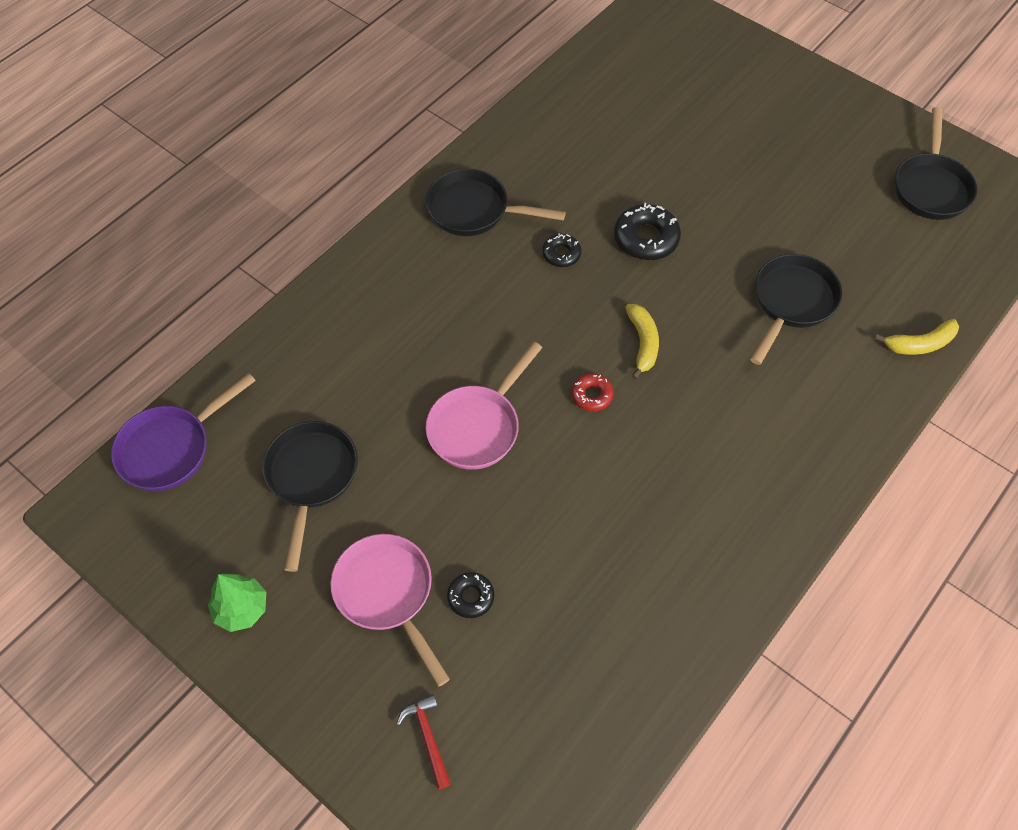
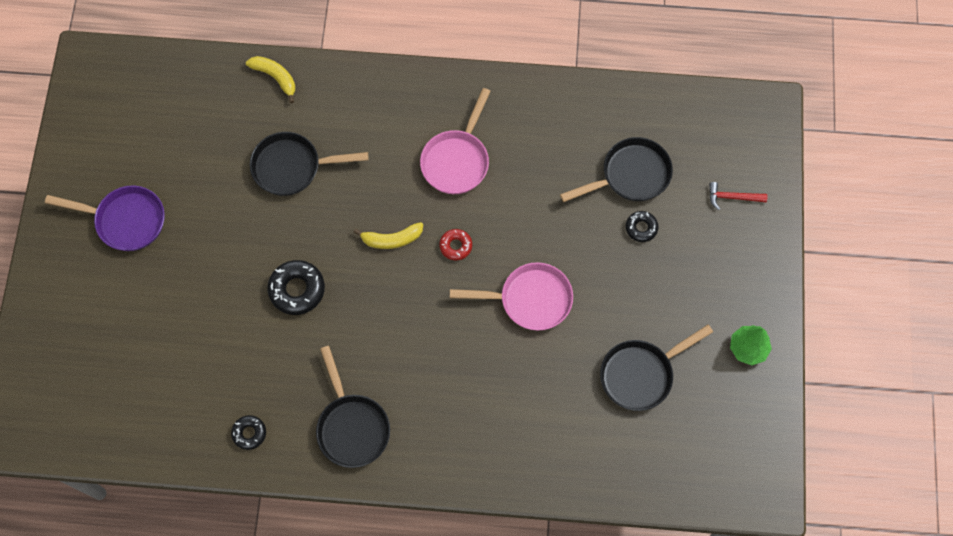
camera: 125 degrees left, 10 degrees up
purple pan [111,373,256,491] -> purple pan moved to [45,185,165,251]
pink pan [331,534,450,687] -> pink pan moved to [420,88,491,194]
red hammer [397,694,451,789] -> red hammer turned 60 degrees clockwise [709,182,768,210]
black donut [542,233,581,267] -> black donut moved to [231,415,266,450]
yellow banana [625,304,659,379] -> yellow banana turned 150 degrees counterclockwise [353,222,423,249]
black pan [895,107,977,220] -> black pan moved to [560,137,673,202]

